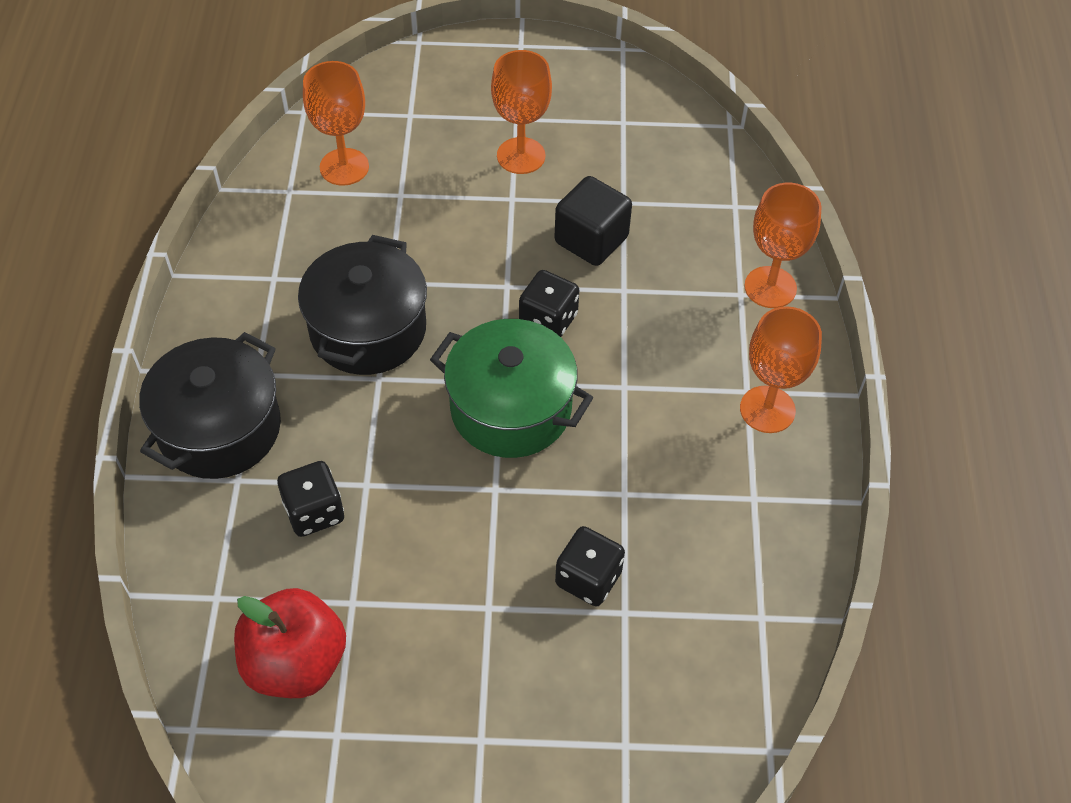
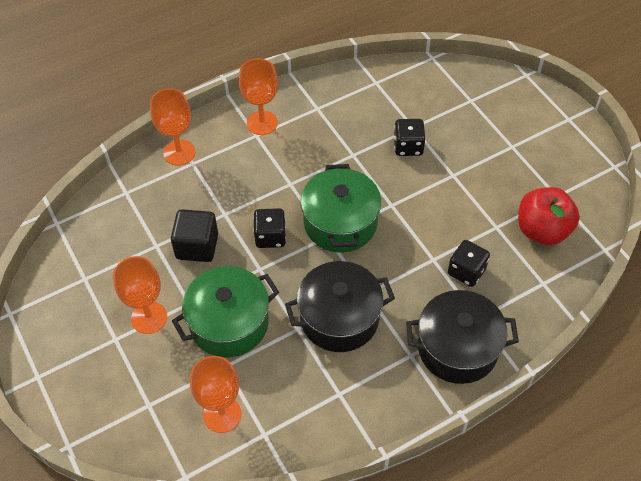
camera: 120 degrees left, 0 degrees up
none -> green pot [172,266,279,358]

